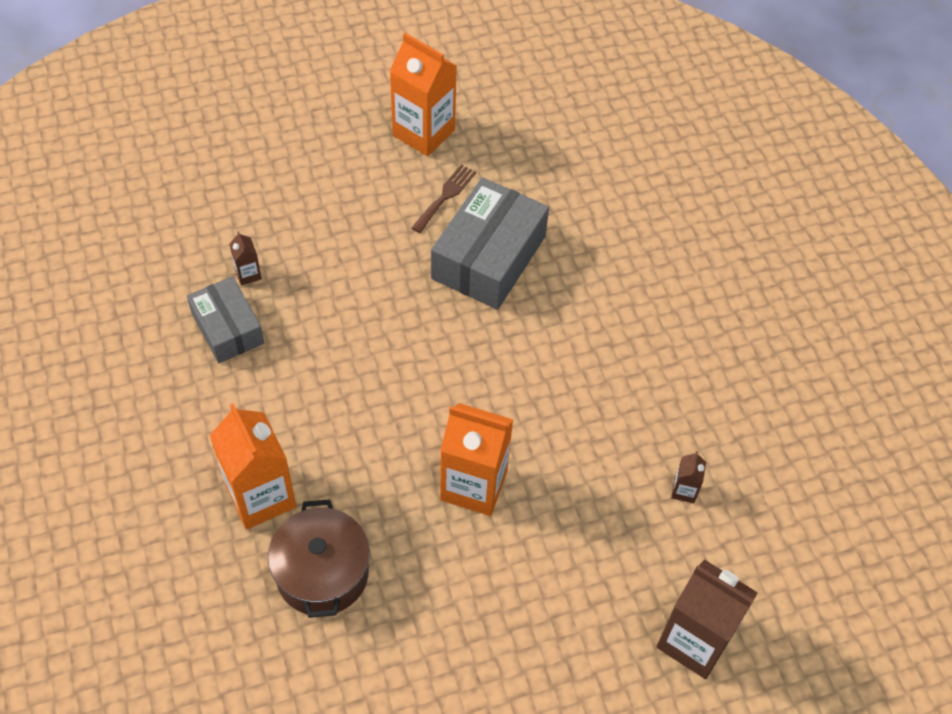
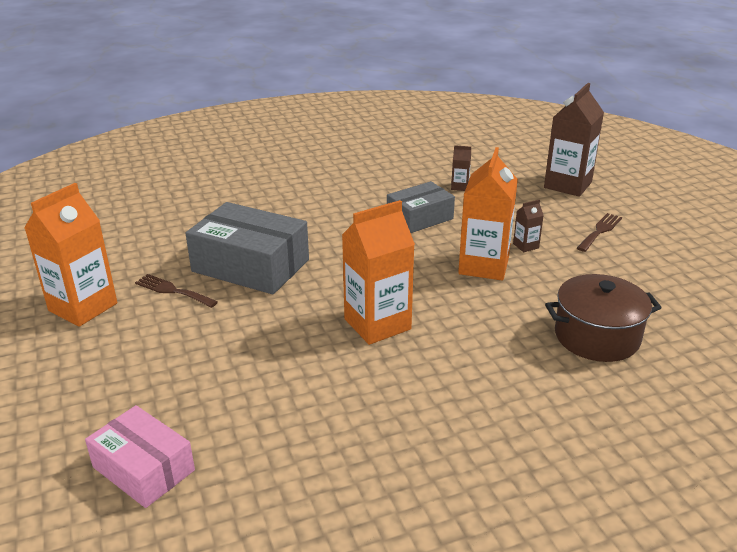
camera: 90 degrees left, 25 degrees down
grey box [187,276,264,363] -> grey box moved to [387,181,455,233]
orange carton [210,403,296,529] -> orange carton moved to [342,200,415,345]
brown carton [229,231,262,285] -> brown carton moved to [513,200,544,252]
none -> pink box [85,405,195,508]
none -> brown fork [577,213,622,252]

